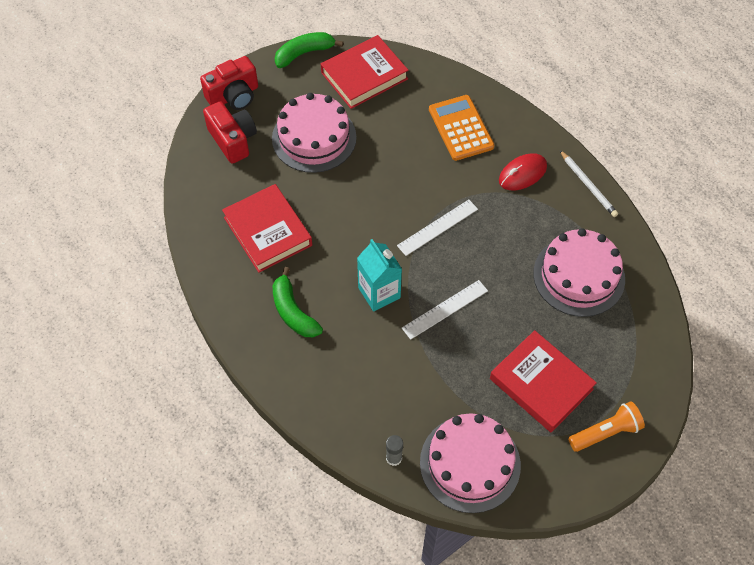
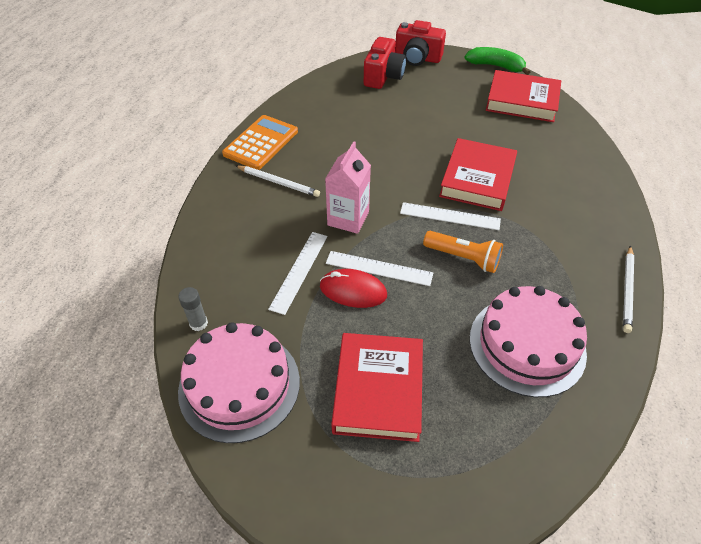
camera: 50 degrees right, 10 degrees down
red book [222,184,312,273] -> red book moved to [439,138,517,211]
pink cake [272,93,356,173] -> none
green banana [273,267,323,337] -> white pencil [235,165,320,197]
turquoise carton [357,239,402,311] -> pink carton [325,141,371,234]
orange calculator [429,95,494,161] -> orange calculator moved to [222,115,298,170]
red mouse [499,153,547,191] -> red mouse moved to [320,269,387,308]
orange flashlight [568,401,645,452] -> orange flashlight moved to [423,231,503,273]
none -> white ruler [268,232,328,315]

